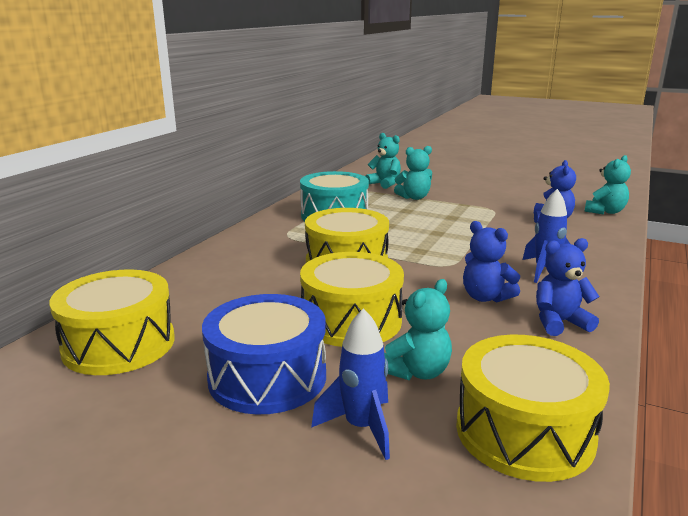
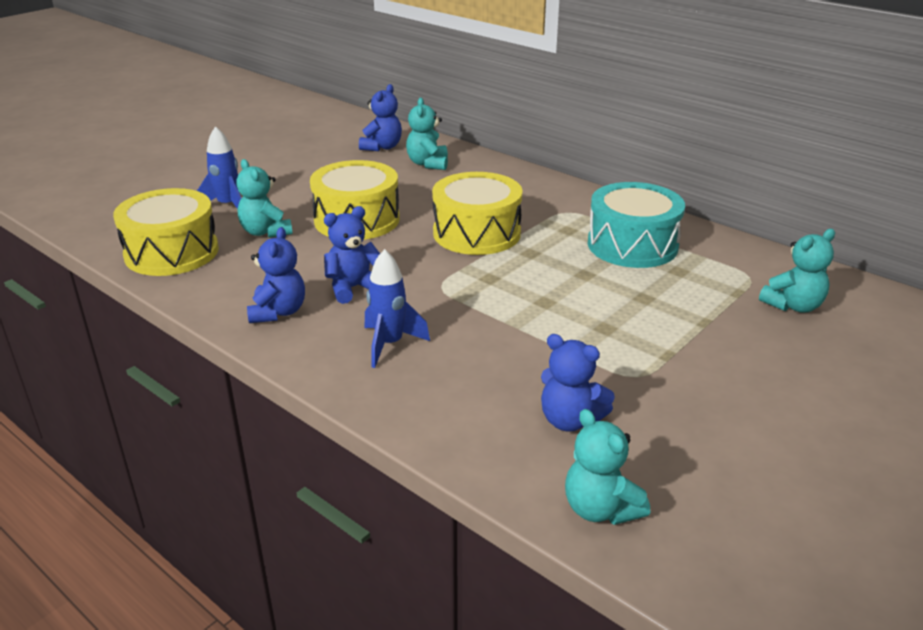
camera: 105 degrees right, 10 degrees up
yellow drum [49,269,175,375] -> blue teddy bear [359,84,402,151]
blue drum [202,294,326,414] -> none
turquoise teddy bear [394,146,432,200] -> turquoise teddy bear moved to [406,98,448,170]

